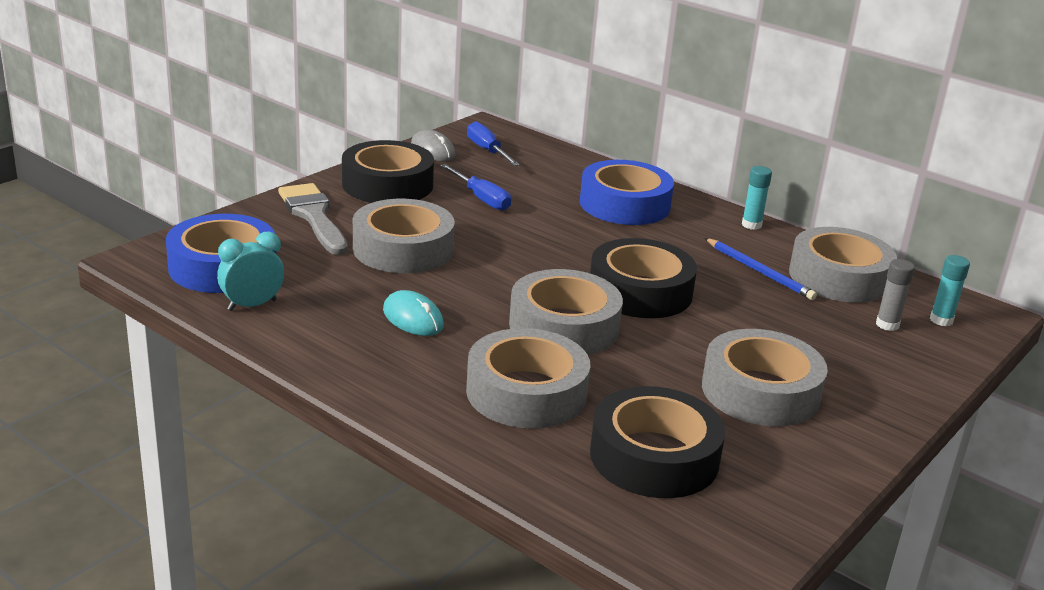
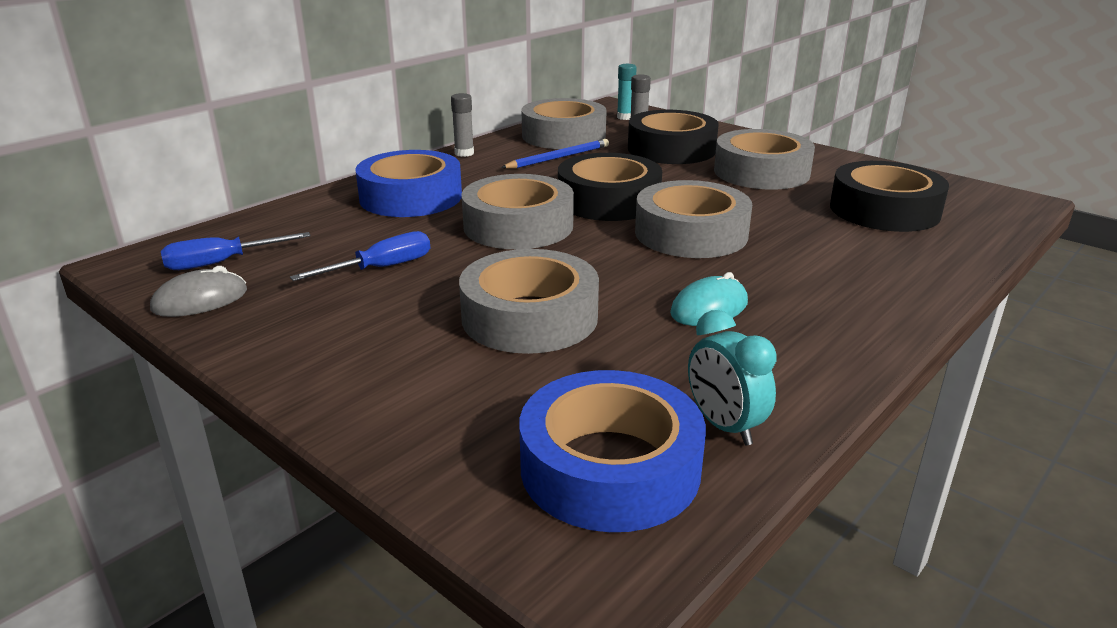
camera: 85 degrees left, 0 degrees up
grey brush [278,183,348,255] -> none
black tape [342,140,434,203] -> black tape moved to [628,110,719,164]
grey tape [466,328,590,428] -> grey tape moved to [461,174,574,249]
turquoise glue stick [742,166,772,230] -> grey glue stick [451,93,474,157]

